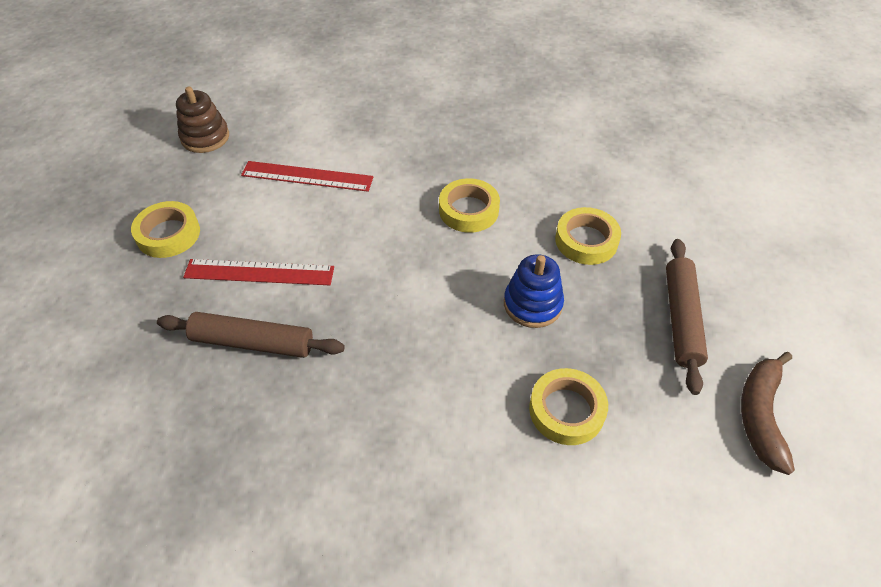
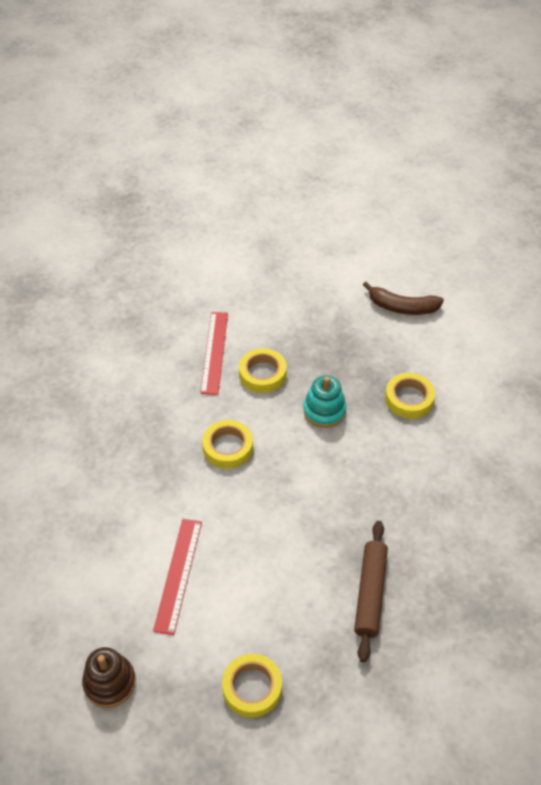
camera: 90 degrees left, 0 degrees up
red ruler [183,259,334,285] -> red ruler moved to [200,312,228,395]
blue stacking toy [504,254,564,328] -> turquoise stacking toy [303,375,346,428]
brown rolling pin [666,239,708,395] -> none

